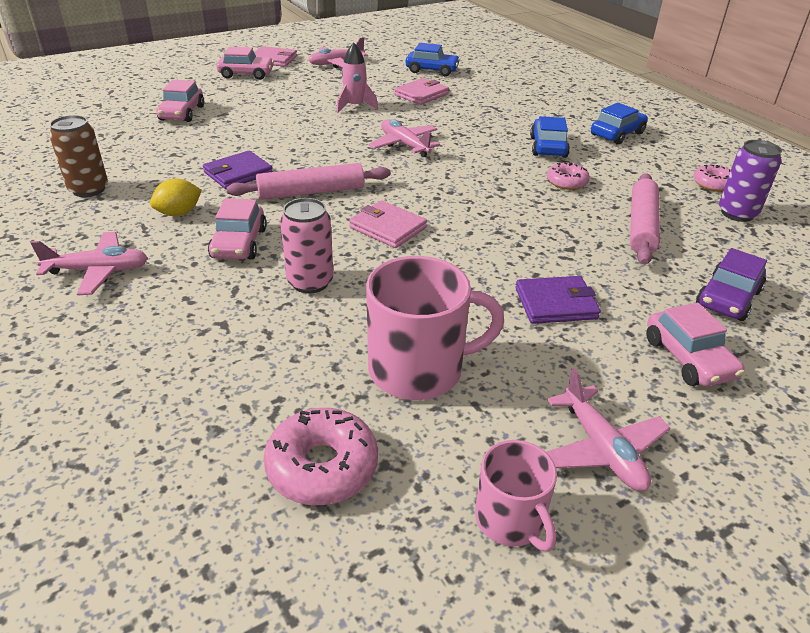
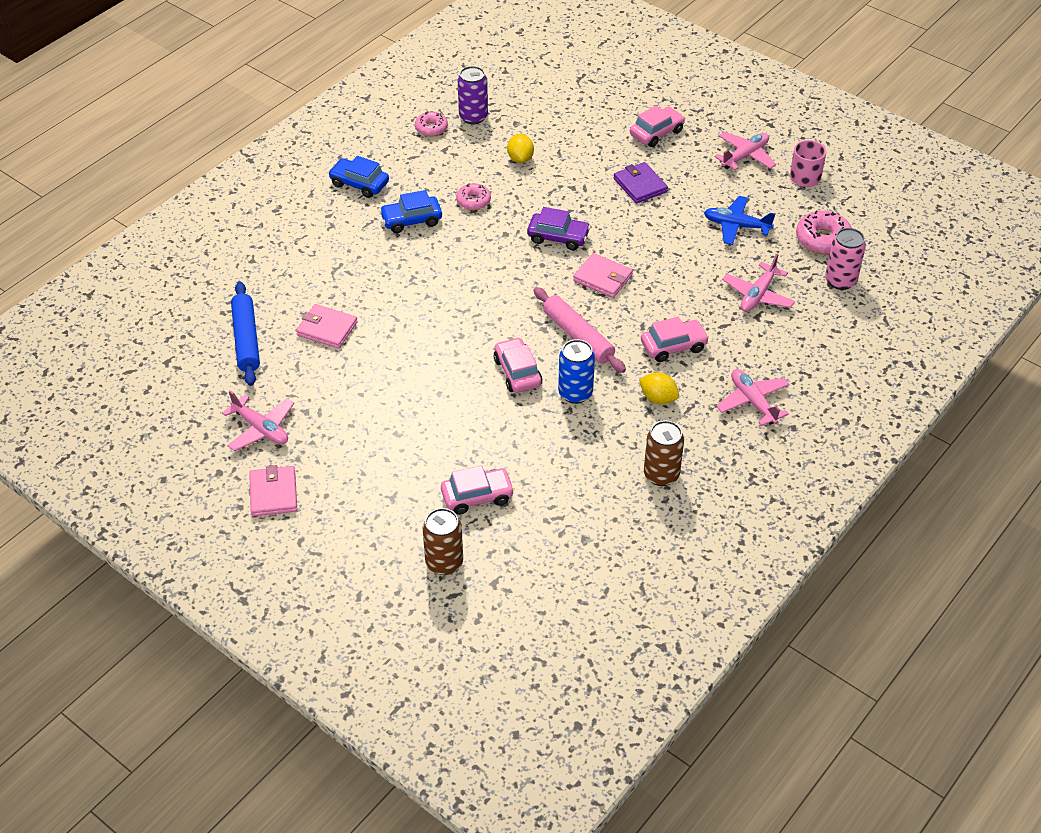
camera: 110 degrees left, 10 degrees up
purple wallet [203,151,273,189] -> blue can [558,339,595,404]
pink car [216,47,274,80] -> pink car moved to [494,337,542,393]
pink can [280,198,334,293] -> pink can moved to [825,228,866,290]
pink rocket [336,42,378,113] -> none
pink wallet [349,200,427,248] -> pink wallet turned 75 degrees counterclockwise [573,253,633,298]
pink mug [366,256,504,400] -> blue plane [704,196,775,245]
pink plane [369,119,440,157] -> pink plane moved to [722,254,795,312]
blue car [406,43,460,76] -> blue rolling pin [231,281,260,386]
pink rolling pin [630,173,660,265] -> yellow lemon [507,134,534,163]
purple car [696,248,767,321] -> purple car moved to [527,207,591,250]
none -> brown can [423,508,463,575]

